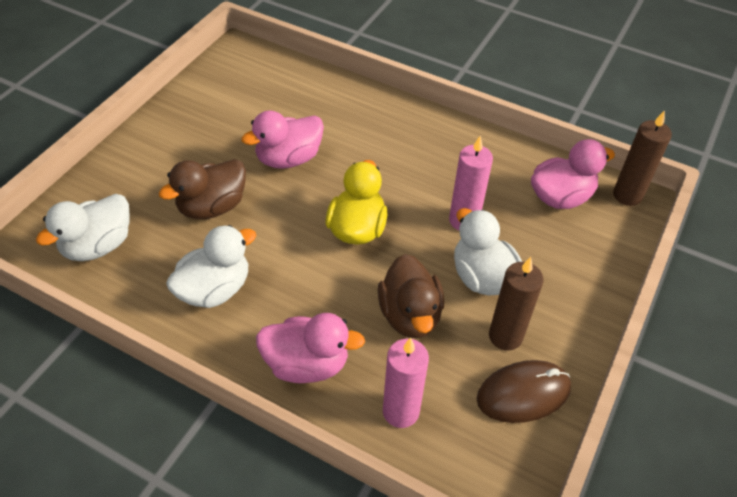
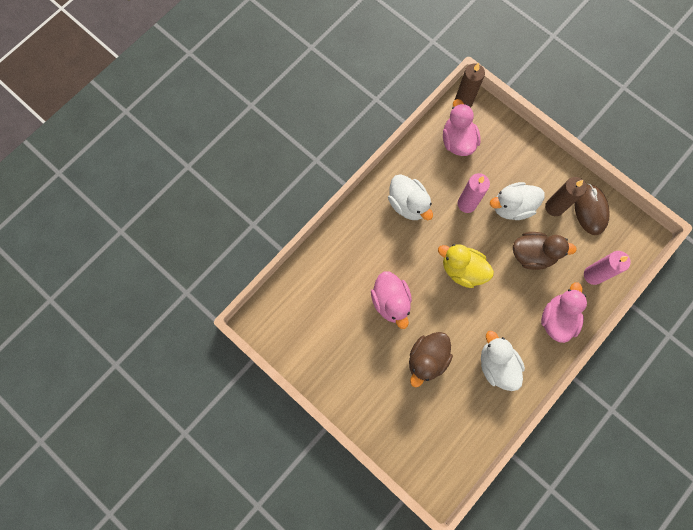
camera: 75 degrees left, 25 degrees up
white duck [36,194,130,261] -> white duck moved to [388,174,433,220]
brown duck [159,159,246,219] -> brown duck turned 60 degrees clockwise [409,332,453,387]

